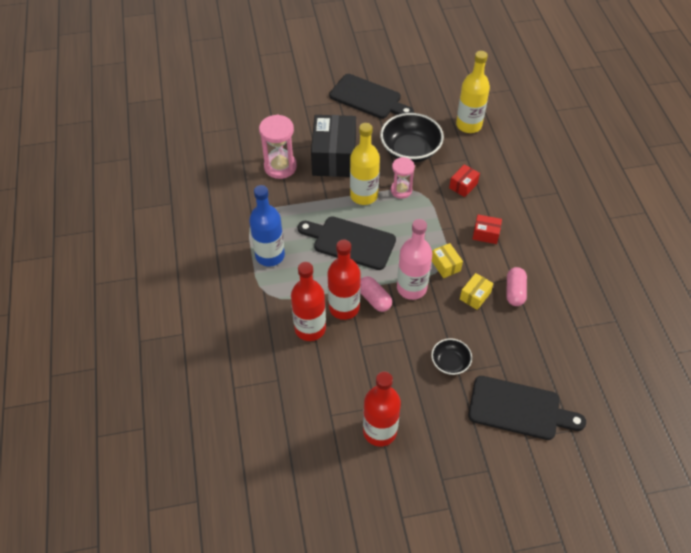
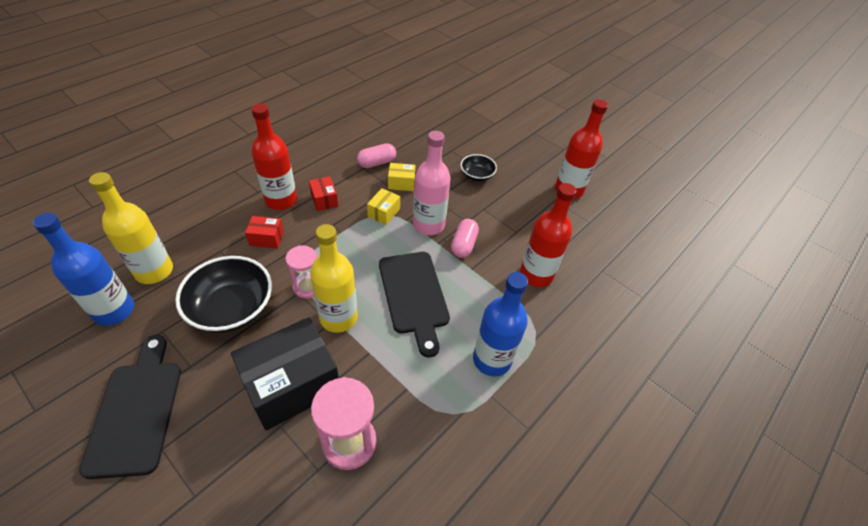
camera: 130 degrees left, 5 degrees down
red bottle [327,240,361,320] -> red bottle moved to [251,103,297,210]
black cutting board [468,376,586,440] -> none
none -> blue bottle [33,213,134,326]

